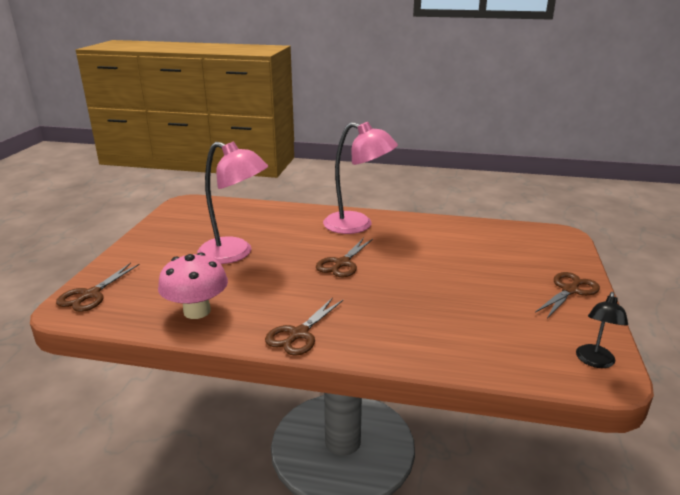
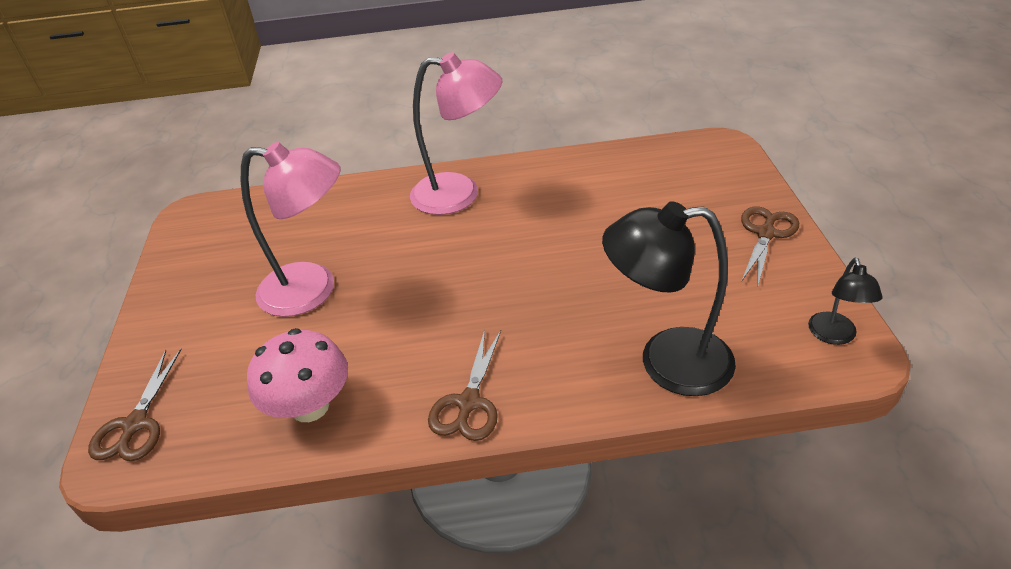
camera: 15 degrees left, 15 degrees up
brown scissors [316,238,373,277] -> none
none -> black lamp [602,201,736,396]

